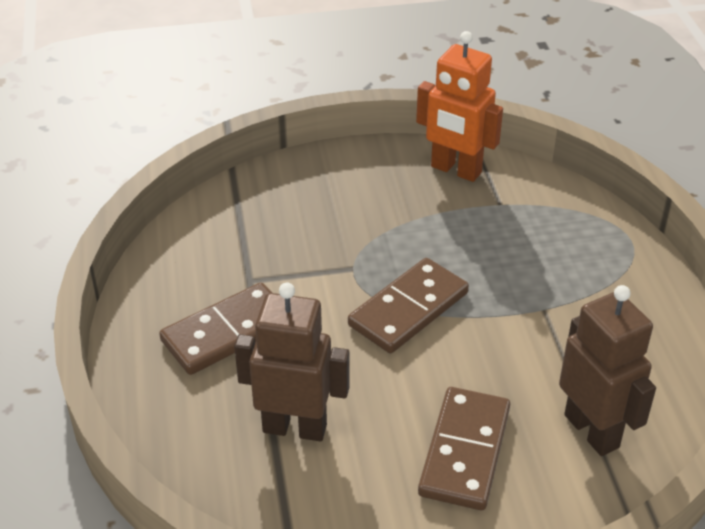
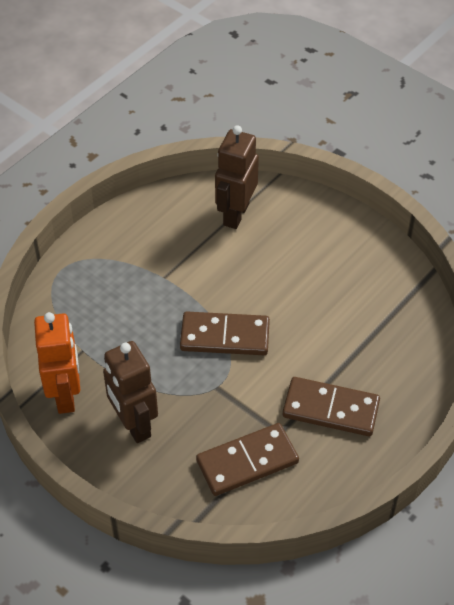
camera: 130 degrees left, 10 degrees up
brown robot [234,283,350,441] -> brown robot moved to [103,341,158,443]
brown domino [418,387,510,510] -> brown domino moved to [196,423,299,496]

